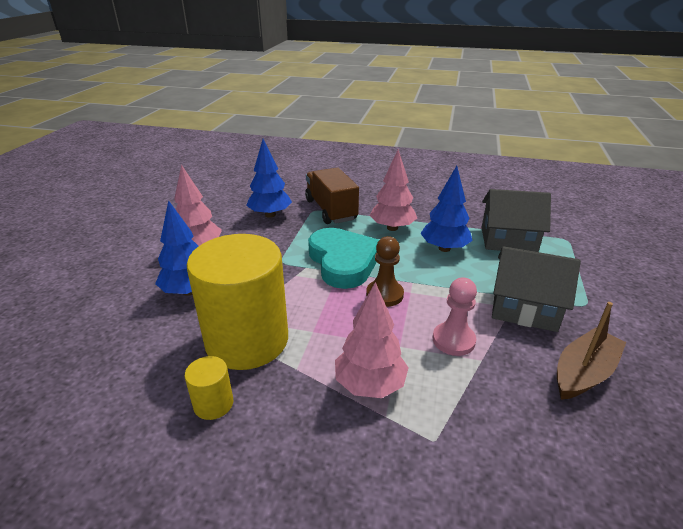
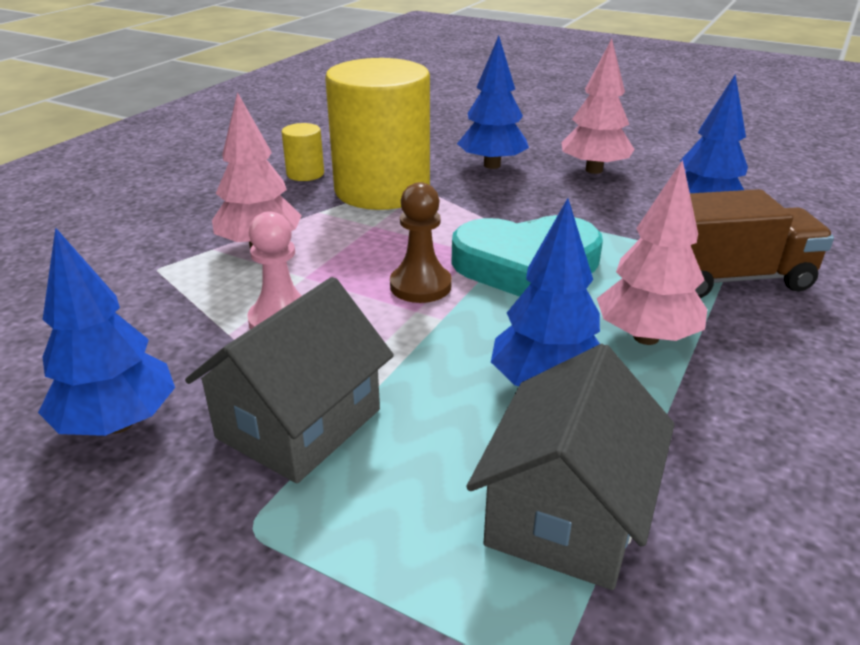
camera: 105 degrees right, 0 degrees up
brown boat [557,302,626,400] -> blue tree [38,227,175,436]

